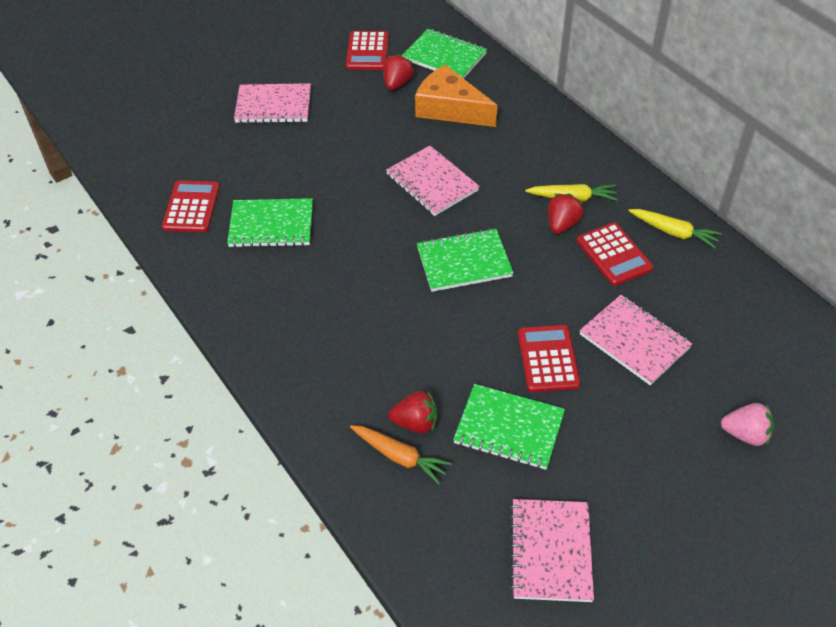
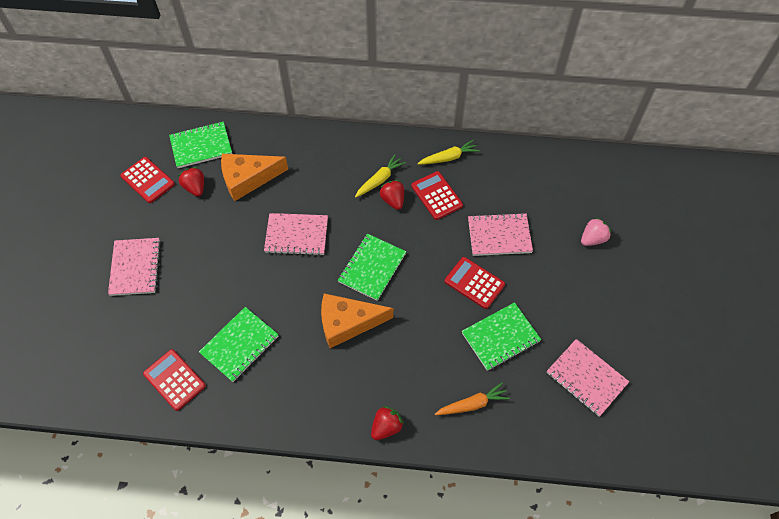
camera: 50 degrees left, 10 degrees up
pink notebook [234,83,311,123] -> pink notebook turned 45 degrees counterclockwise [108,238,161,296]
red strawberry [389,391,438,433] -> red strawberry moved to [371,406,404,440]
red calculator [577,222,653,286] -> red calculator turned 135 degrees counterclockwise [411,171,463,220]
none -> orange cheese [321,293,393,348]

